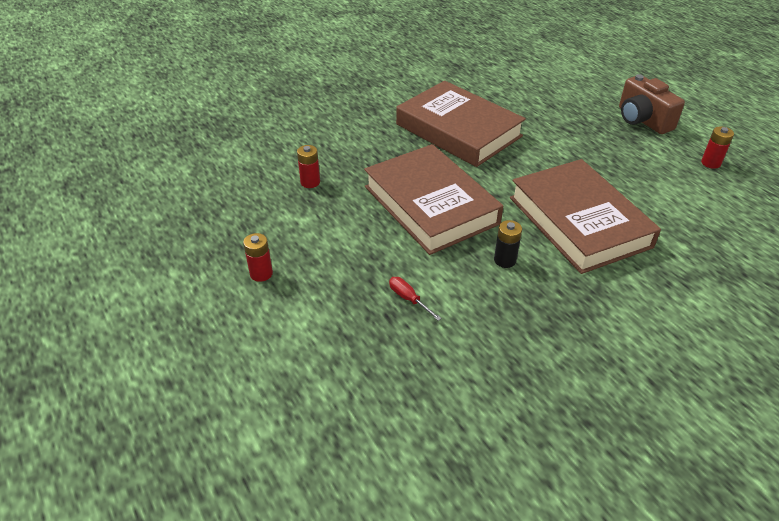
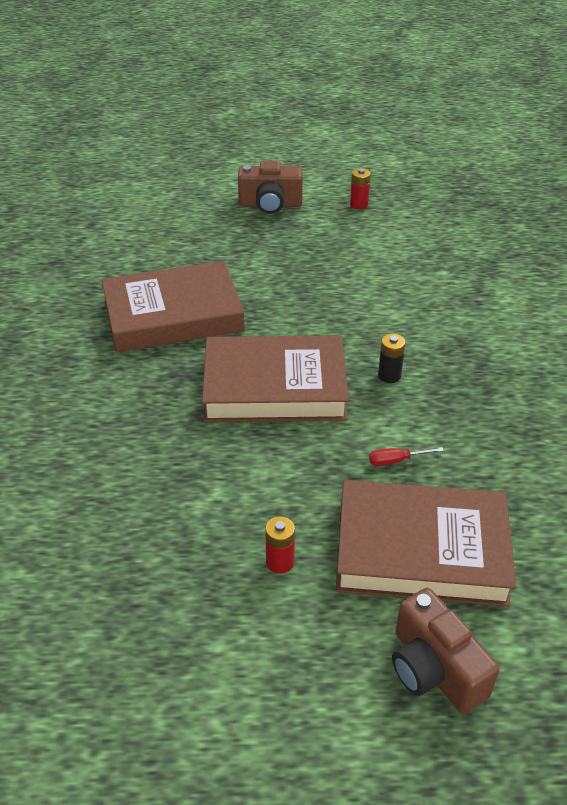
camera: 60 degrees left, 0 degrees up
red battery [297,145,320,188] -> none
brown book [510,159,661,274] -> brown book moved to [336,480,516,607]
none -> brown camera [392,588,500,714]

